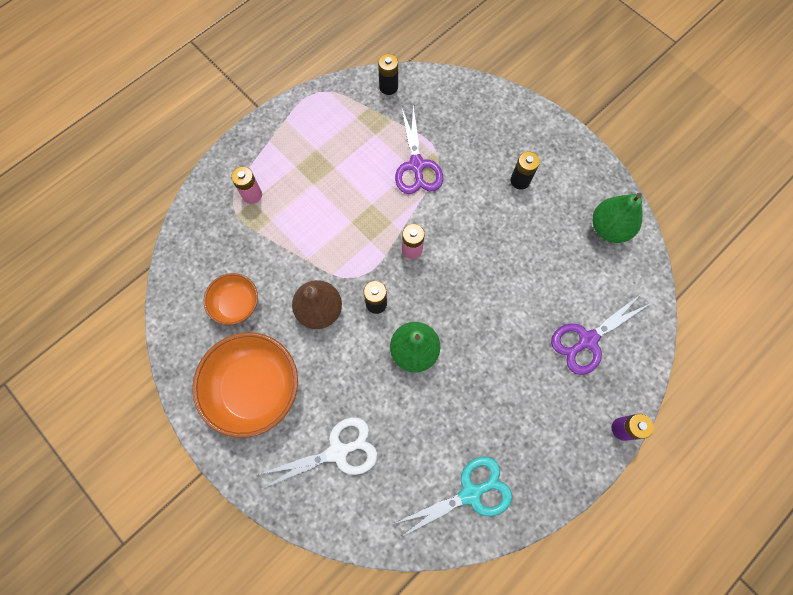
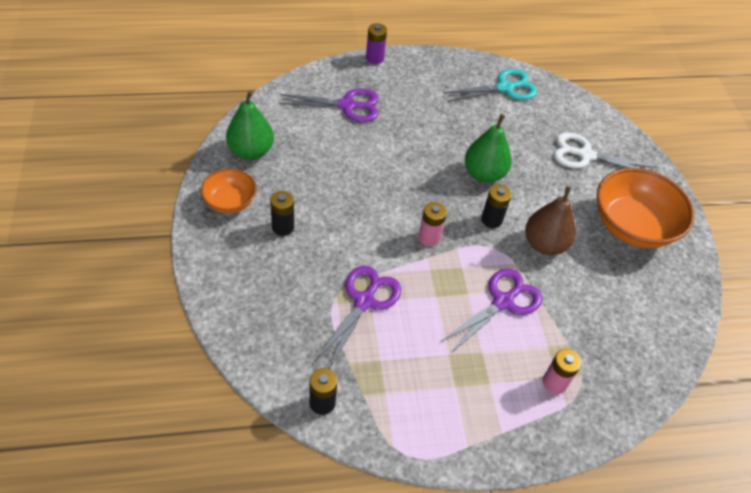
camera: 150 degrees left, 20 degrees down
orange bowl [204,273,258,325] -> orange bowl moved to [201,169,256,214]
turquoise scissors [393,457,512,538] -> turquoise scissors turned 150 degrees clockwise [443,69,538,102]
none -> purple scissors [442,268,542,353]

